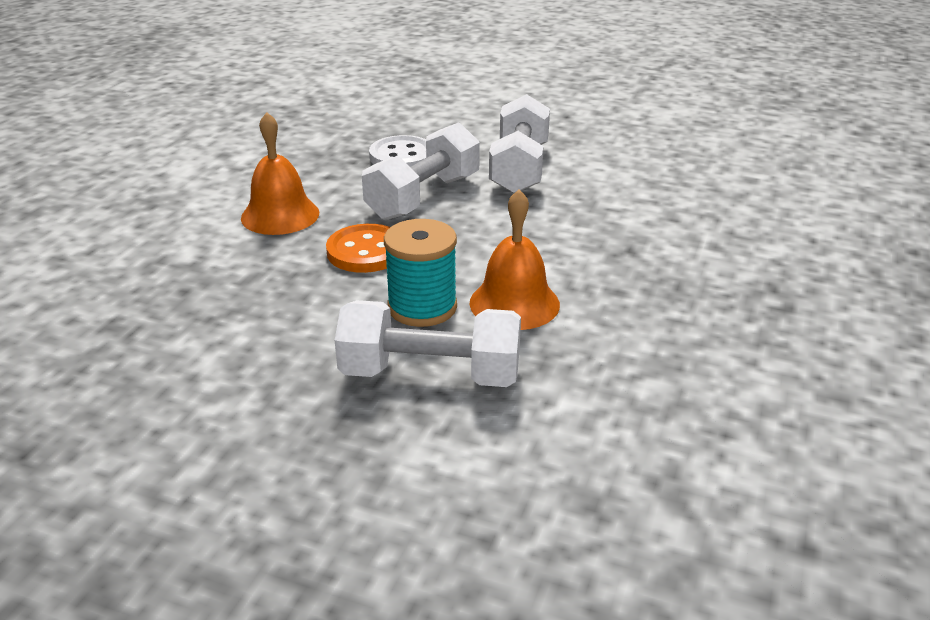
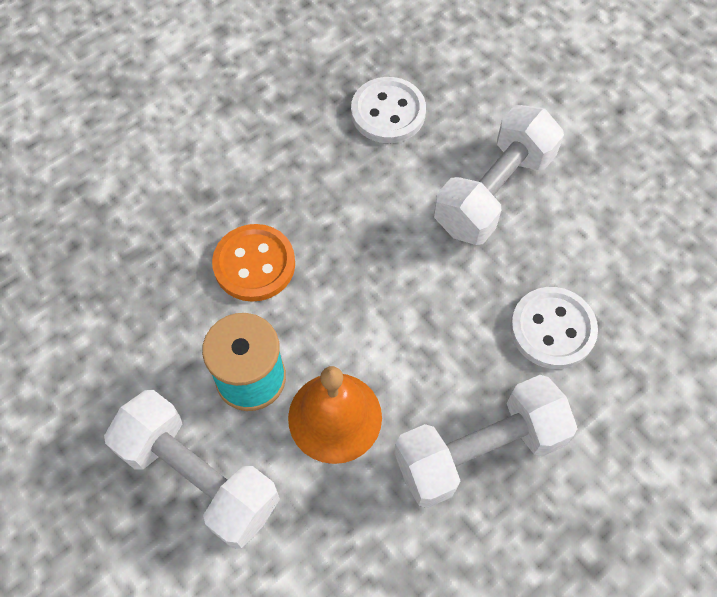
camera: 30 degrees right, 30 degrees up
orange bell [241,112,319,235] -> none
white dumbbell [362,122,480,220] -> white dumbbell moved to [394,375,578,508]
none -> white button [510,287,598,369]

